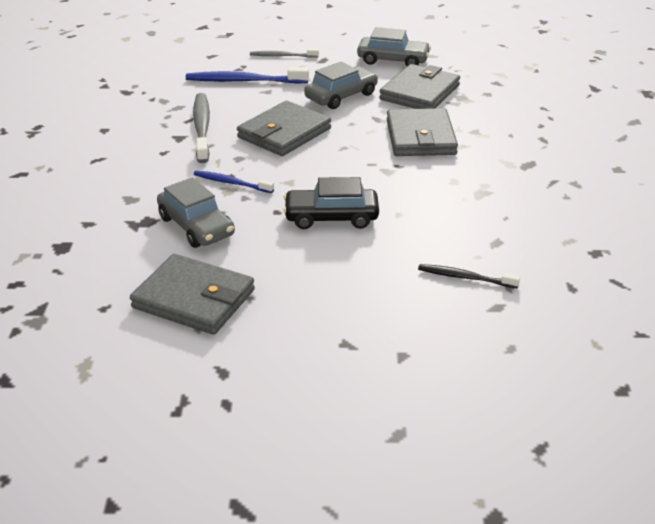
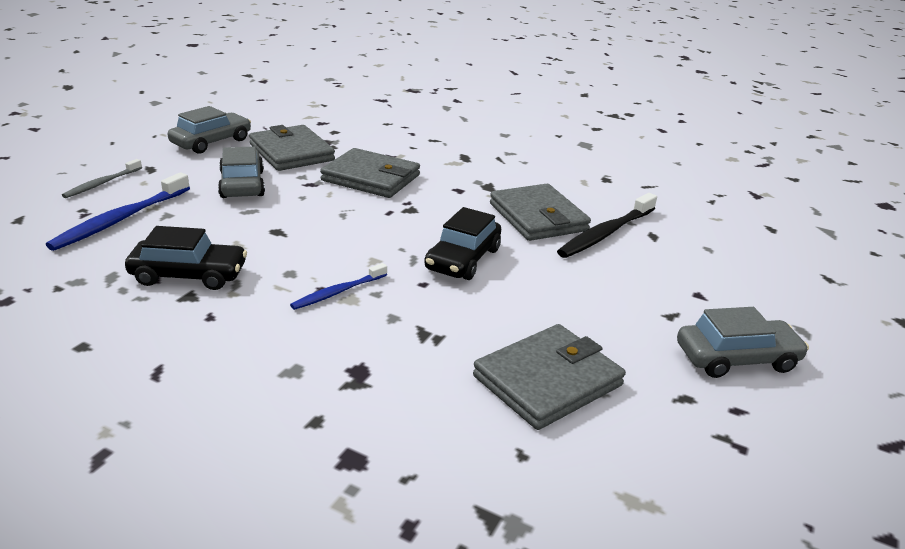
camera: 65 degrees left, 5 degrees down
grey car [157,177,235,248] -> grey car moved to [677,307,809,378]
grey toothbrush [193,93,210,163] -> black car [125,226,247,290]
grey wallet [237,101,331,156] -> grey wallet moved to [490,184,591,241]
black toothbrush [418,264,520,288] -> black toothbrush [557,193,657,258], size x1.69

